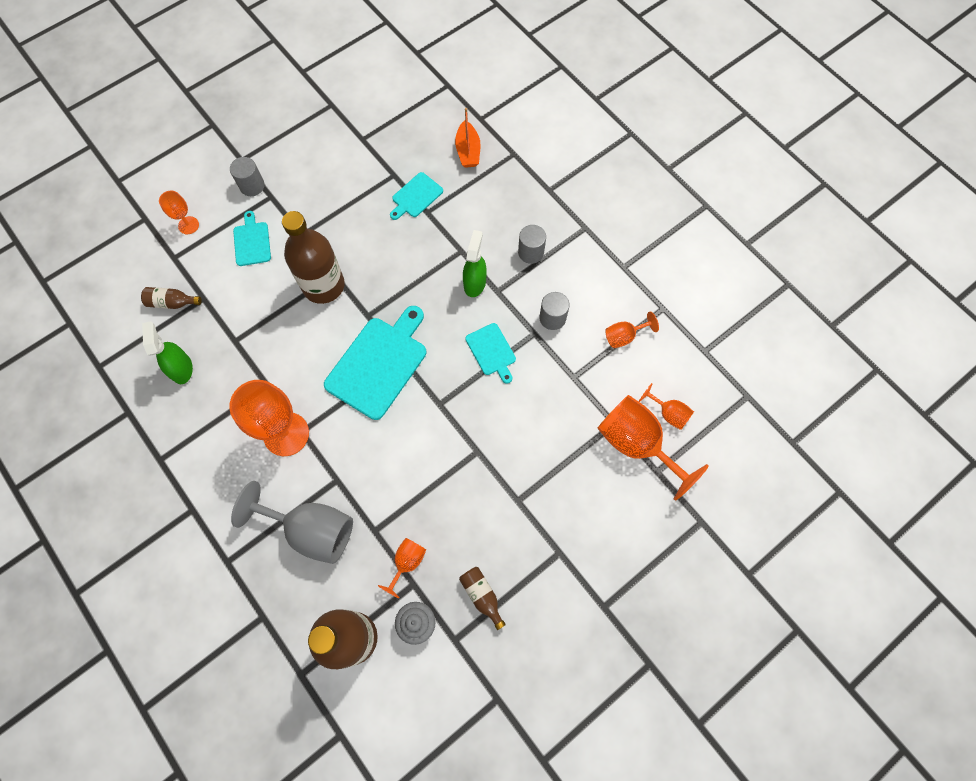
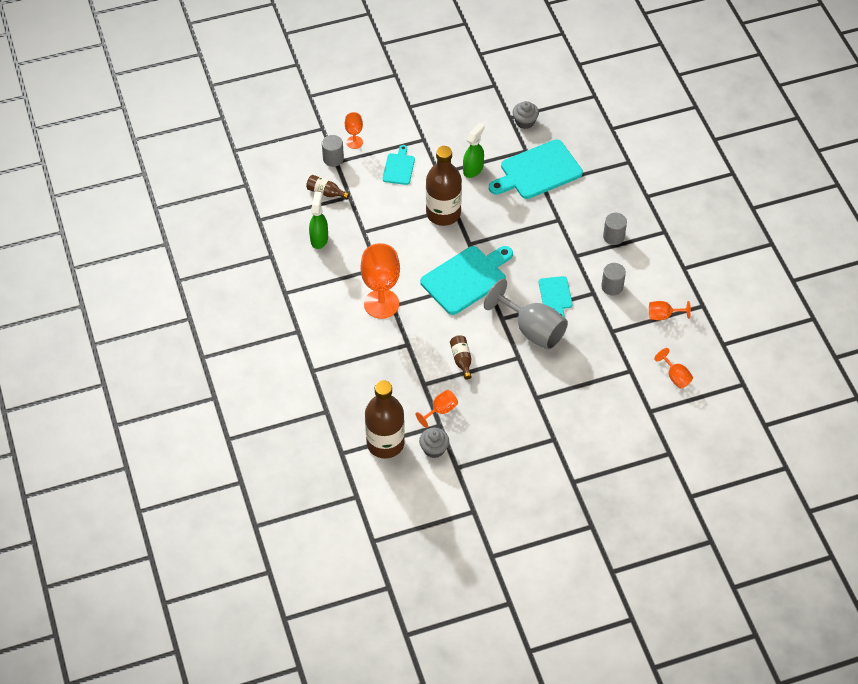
camera: 20 degrees right, 15 degrees down
grey cylinder [230,157,265,196] -> grey cylinder moved to [322,135,344,167]
grey goblet [231,481,353,564] -> grey goblet moved to [484,279,568,350]
turquoise cutting board [390,172,443,220] -> turquoise cutting board [489,140,583,199], size x1.91
orange boat [455,108,480,168] -> none
brown bottle [459,567,506,630] -> brown bottle moved to [450,335,472,380]
green spray bottle [463,230,487,297] -> green spray bottle moved to [463,123,485,178]
orange goblet [597,395,709,501] -> none
none -> grey cupcake [513,101,539,129]

